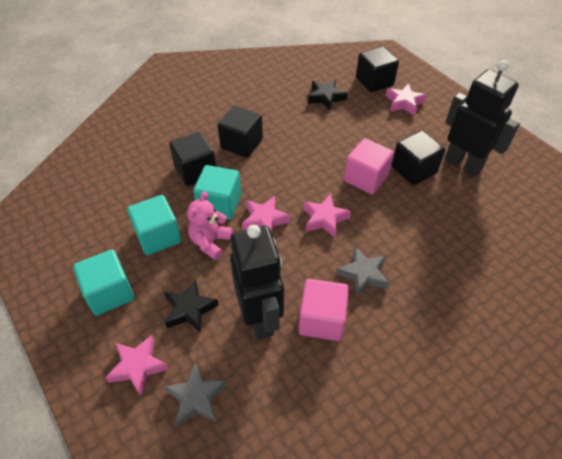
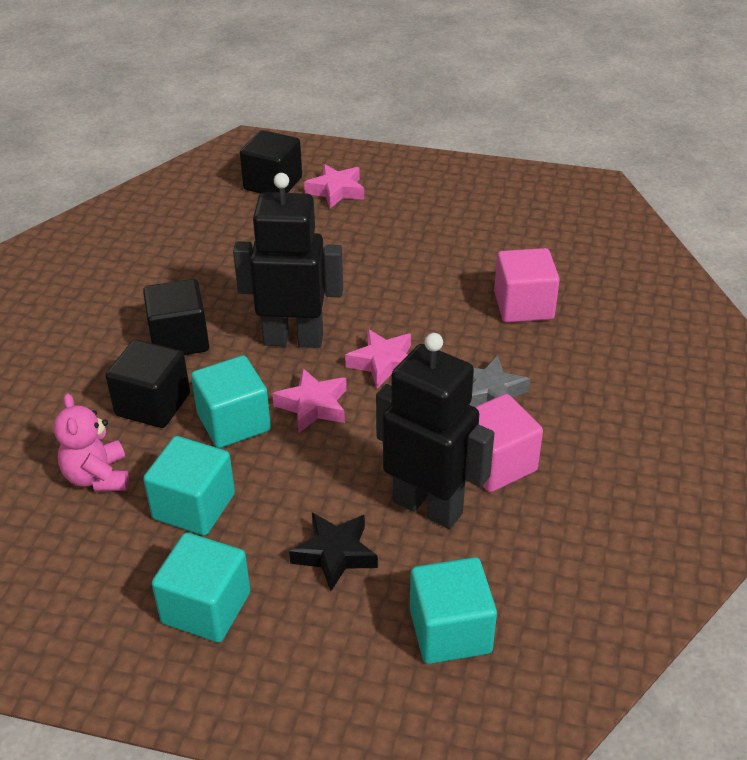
camera: 40 degrees left, 10 degrees down
pink star [105,335,169,396] -> none
grey star [164,363,227,427] -> turquoise cube [410,557,497,664]
pink teddy bear [187,191,233,260] -> pink teddy bear moved to [53,393,129,492]
black star [308,79,348,111] -> none
pink cube [344,138,394,194] -> pink cube moved to [494,248,560,323]
black cube [392,130,445,185] -> none
black robot [445,60,520,177] -> black robot moved to [233,173,343,348]

